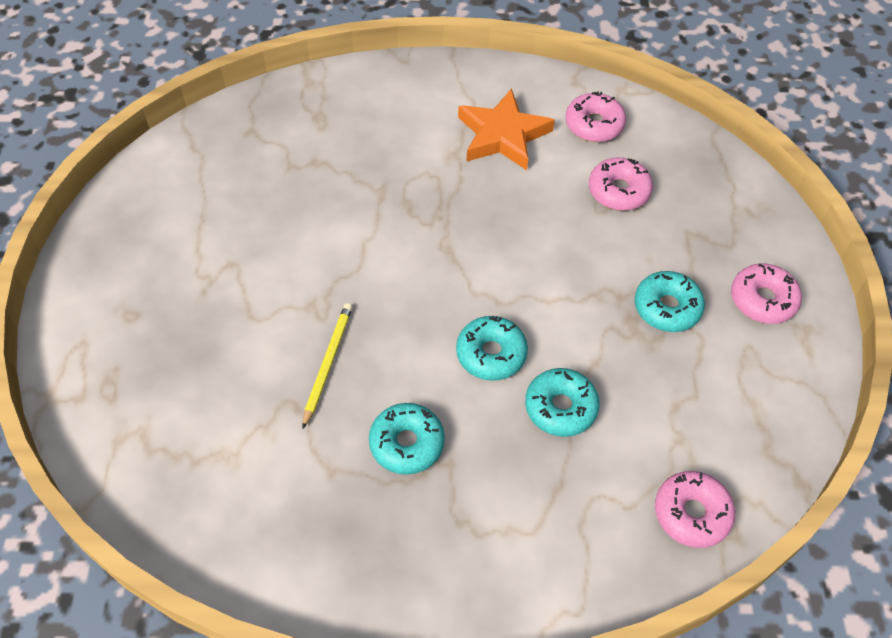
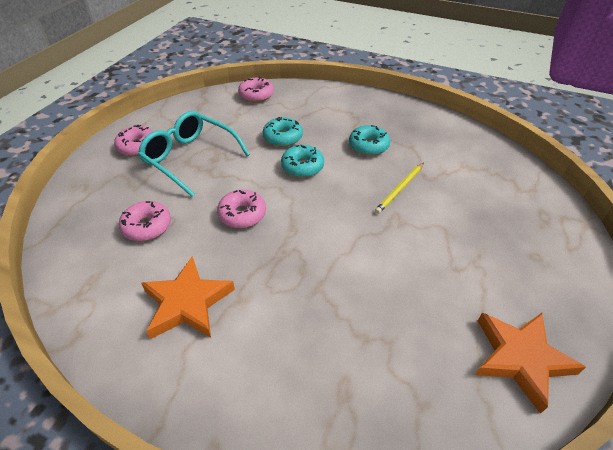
camera: 155 degrees left, 10 degrees down
pink donut [565,92,626,142] -> pink donut moved to [217,190,266,228]
turquoise donut [635,271,705,332] -> turquoise glasses [138,111,250,197]
none -> orange star [475,313,586,414]

